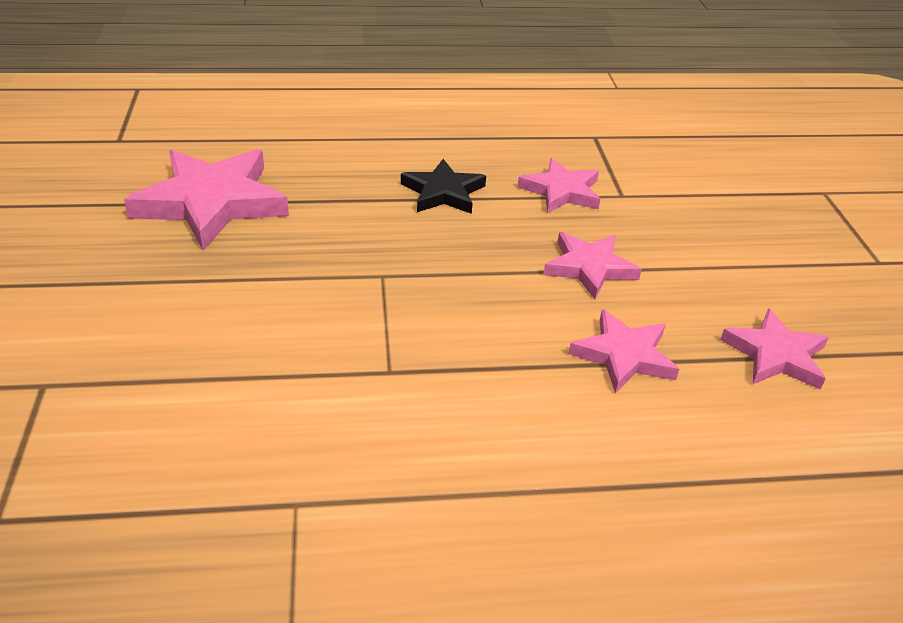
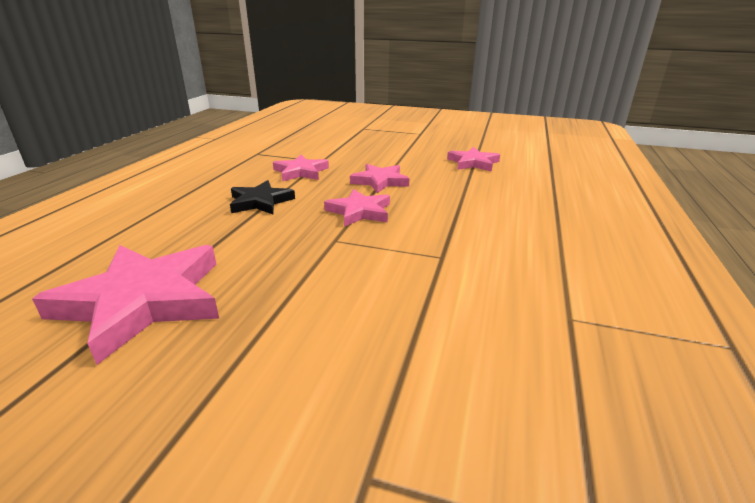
camera: 65 degrees left, 10 degrees down
pink star [569,309,679,393] -> pink star moved to [324,189,390,227]

